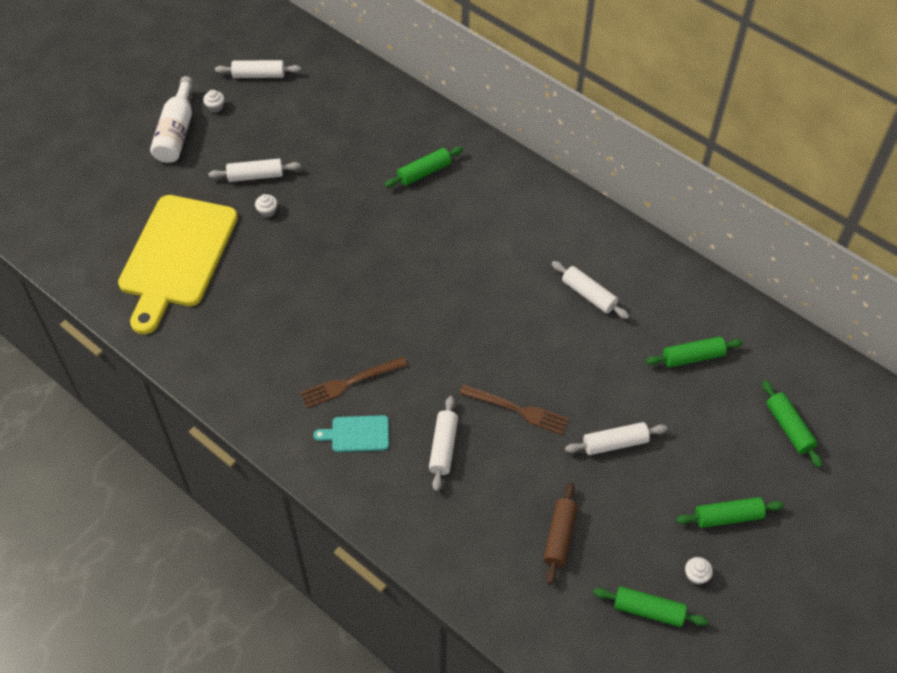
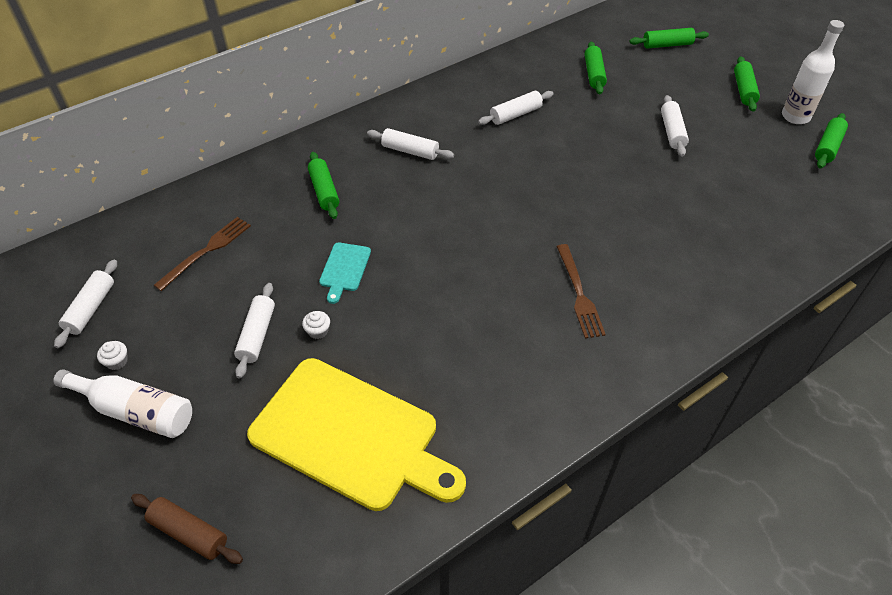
camera: 75 degrees left, 5 degrees down
turquoise cutting board [313,415,389,452] -> turquoise cutting board moved to [319,242,371,304]
white rolling pin [429,396,458,491] -> white rolling pin moved to [367,128,454,160]
brown fork [459,384,569,435] -> brown fork moved to [154,217,251,291]
brown rolling pin [544,483,578,585] -> brown rolling pin moved to [131,494,243,564]
white cupcake [685,557,713,585] -> white bottle [782,20,844,124]

